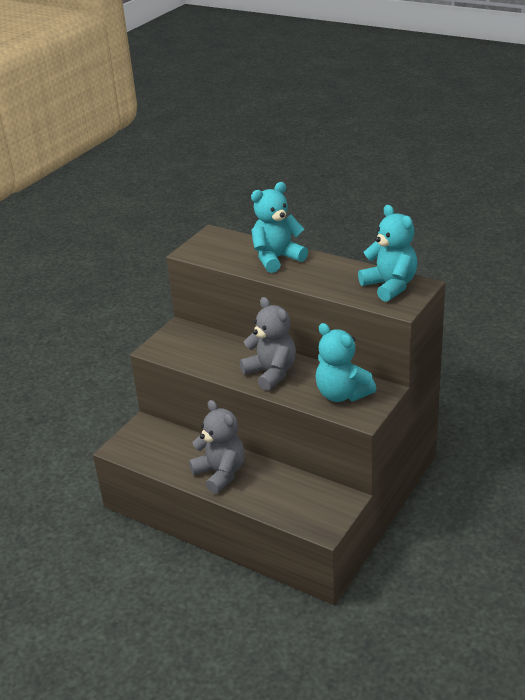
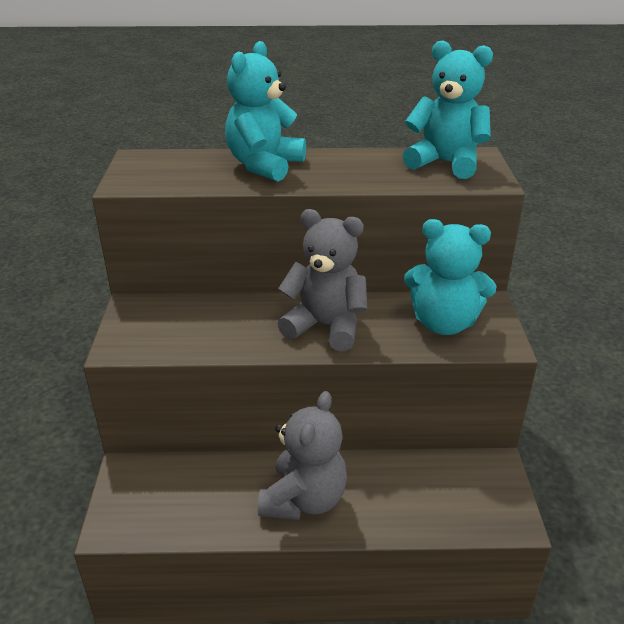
camera: 35 degrees left, 0 degrees up
grey teddy bear [189,400,245,494] -> grey teddy bear turned 90 degrees clockwise [258,391,347,520]

